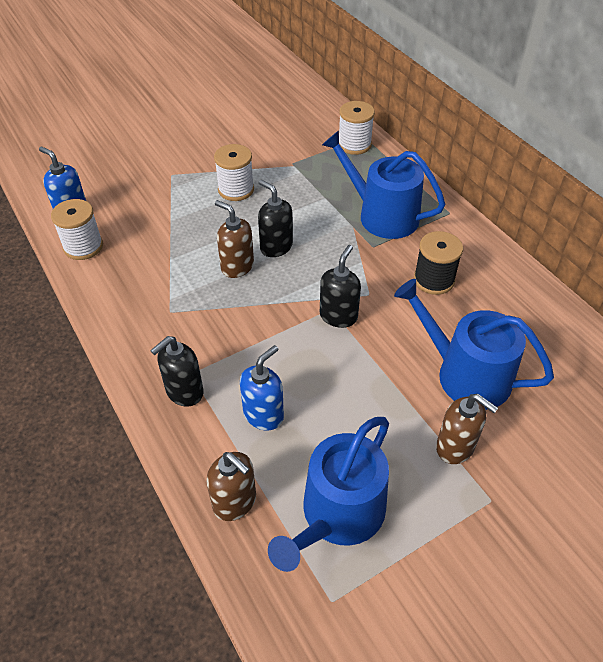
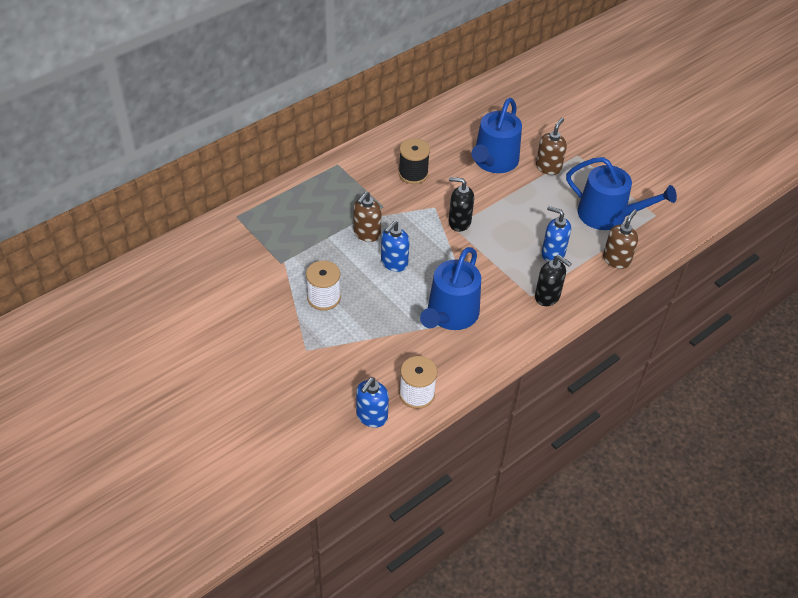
camera: 100 degrees left, 0 degrees up
brown soap dispenser [215,200,254,278] -> brown soap dispenser moved to [353,191,382,242]
black soap dispenser [258,180,293,257] -> blue soap dispenser [381,221,410,272]
blue watering can [322,131,445,239] -> blue watering can moved to [420,247,481,330]
white spool [339,101,375,155] -> none

